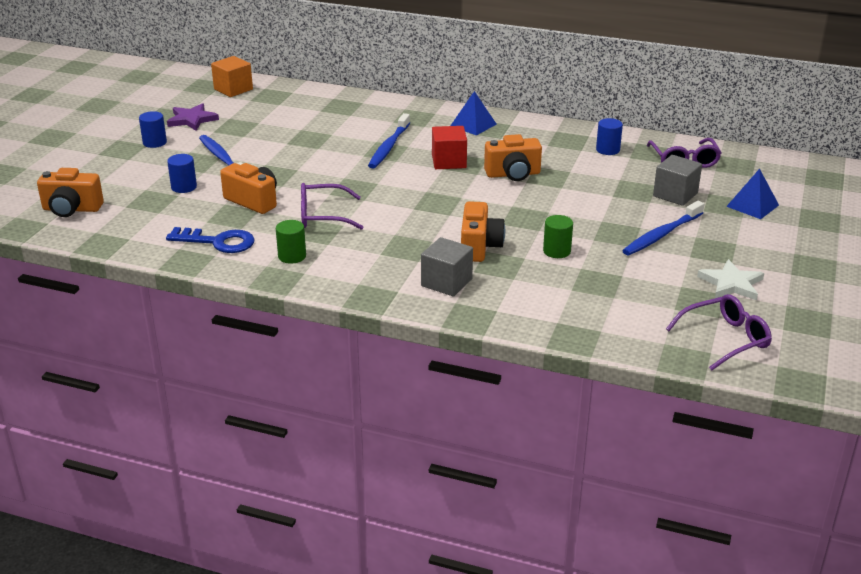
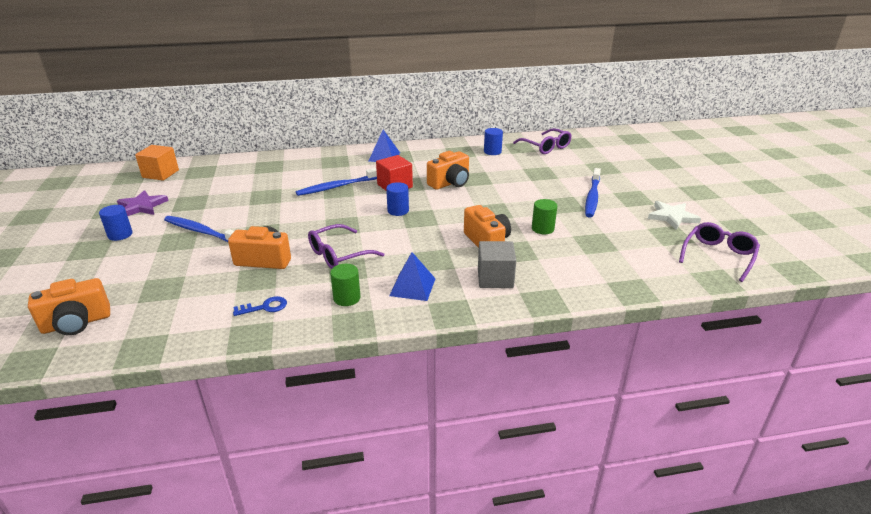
camera: 30 degrees left, 0 degrees up
blue key [166,227,254,253] -> blue key [233,296,287,316], size x0.59
blue cylinder [167,154,197,193] -> blue cylinder moved to [386,182,409,216]
blue toothbrush [368,113,410,169] -> blue toothbrush turned 75 degrees clockwise [296,168,377,196]
grey cube [653,155,702,206] -> none
blue pyramid [726,169,779,219] -> blue pyramid moved to [389,252,436,301]

